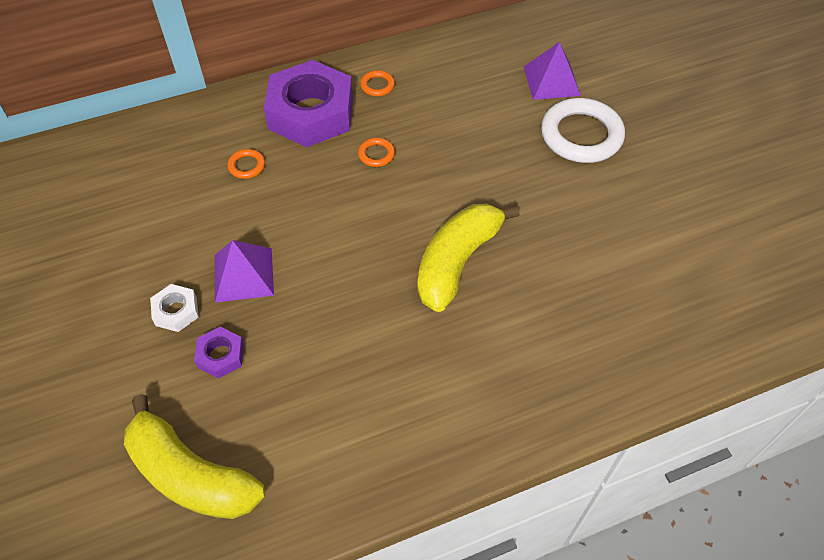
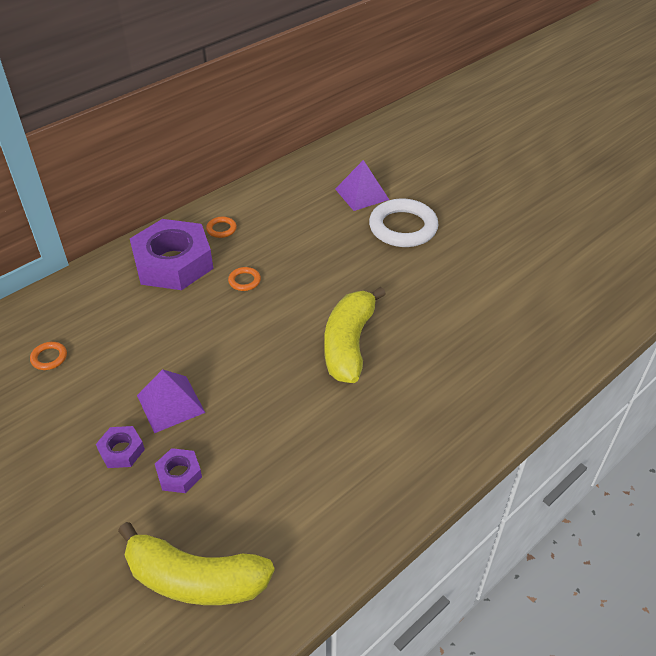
camera: 20 degrees left, 10 degrees down
white nut [150,284,199,332] -> purple nut [96,426,145,468]
orange ring [227,149,265,179] -> orange ring moved to [30,342,67,370]

